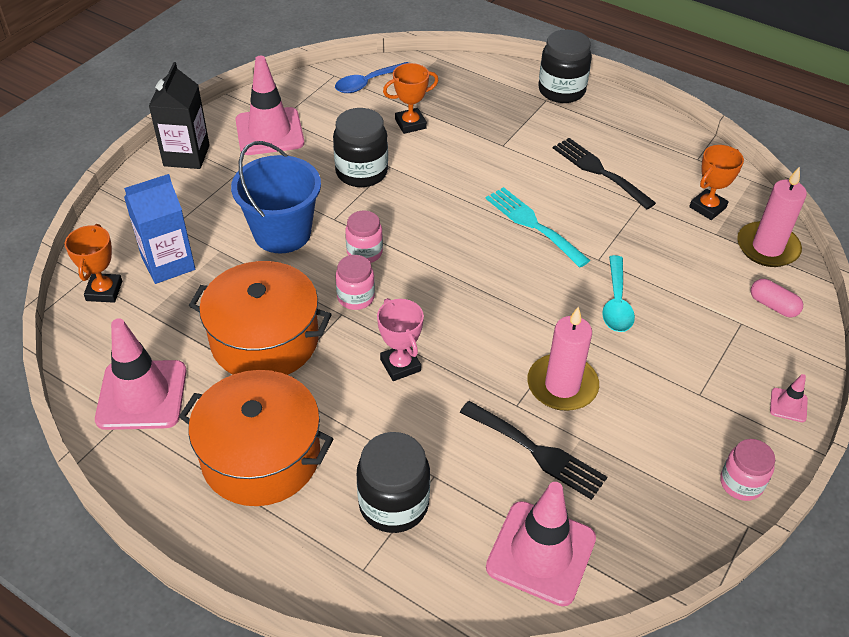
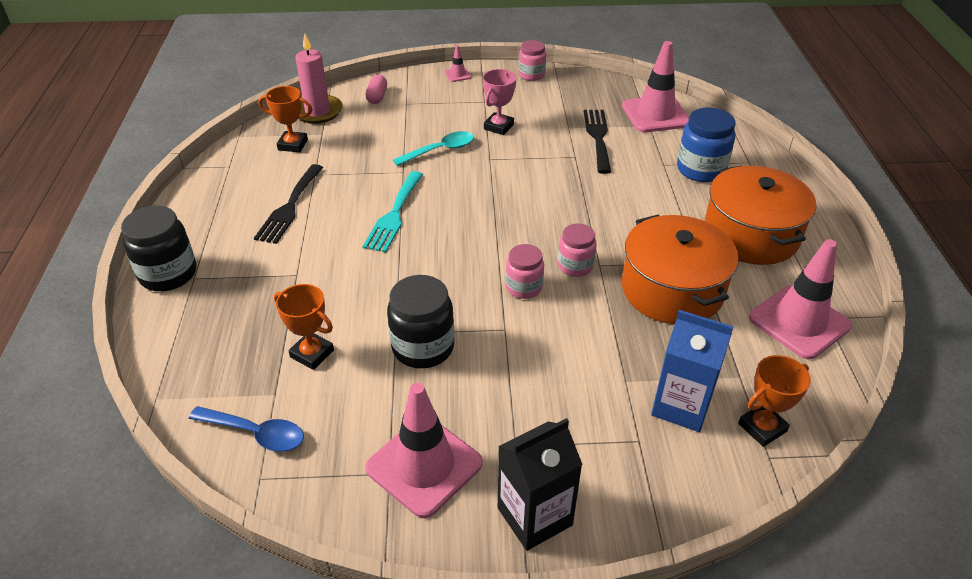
camera: 125 degrees left, 5 degrees down
blue bucket [231,141,321,253] -> none
black jar [357,432,430,533] -> blue jar [677,108,735,182]
pink trophy [377,298,424,381] -> pink trophy moved to [483,69,516,135]
pink candle [527,307,599,411] -> none

